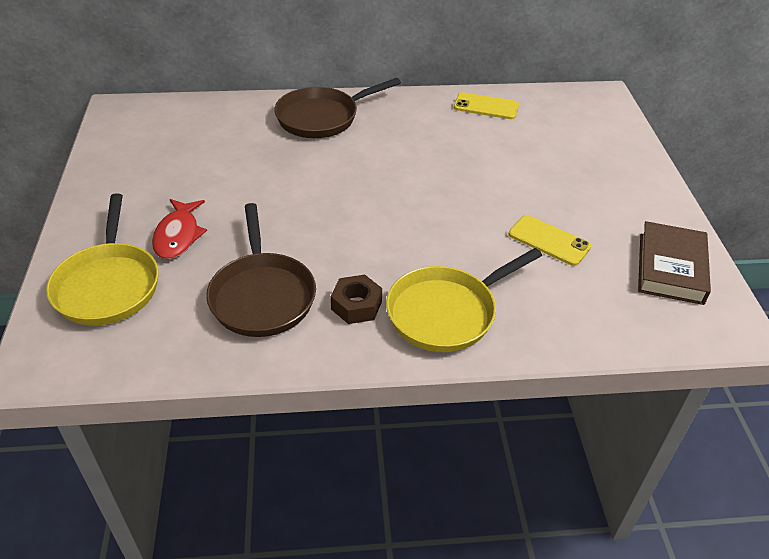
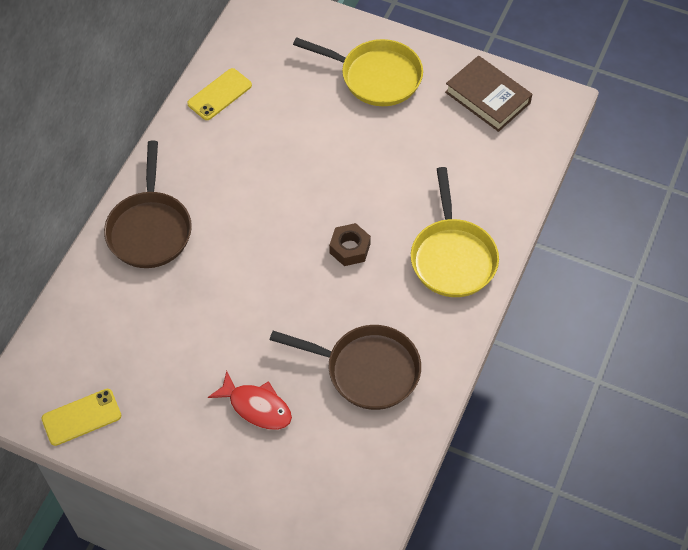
camera: 60 degrees left, 15 degrees up
yellow pan [46,193,159,326] -> yellow pan moved to [293,37,423,106]
brown nut [331,275,382,324] -> brown nut moved to [329,223,371,266]
yellow phone [509,215,591,266] -> yellow phone moved to [41,389,121,446]

